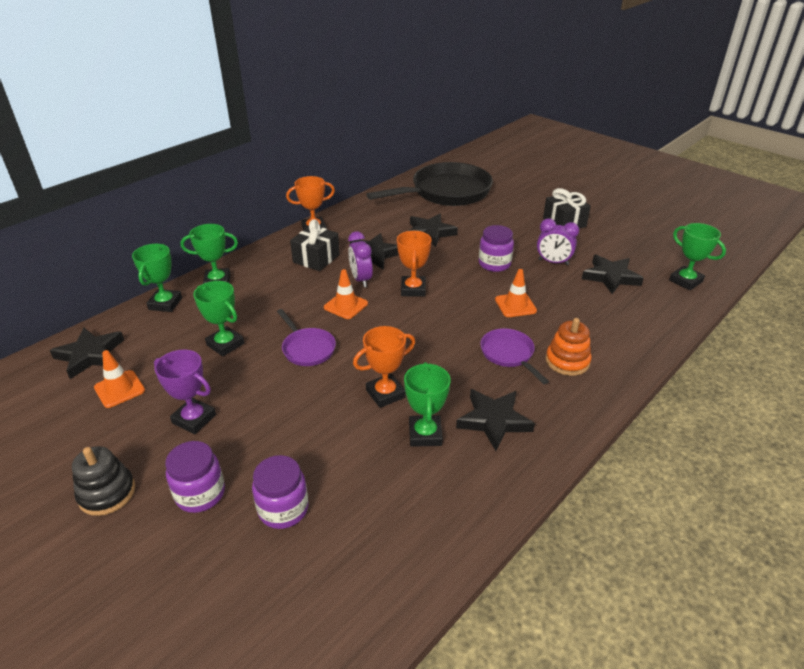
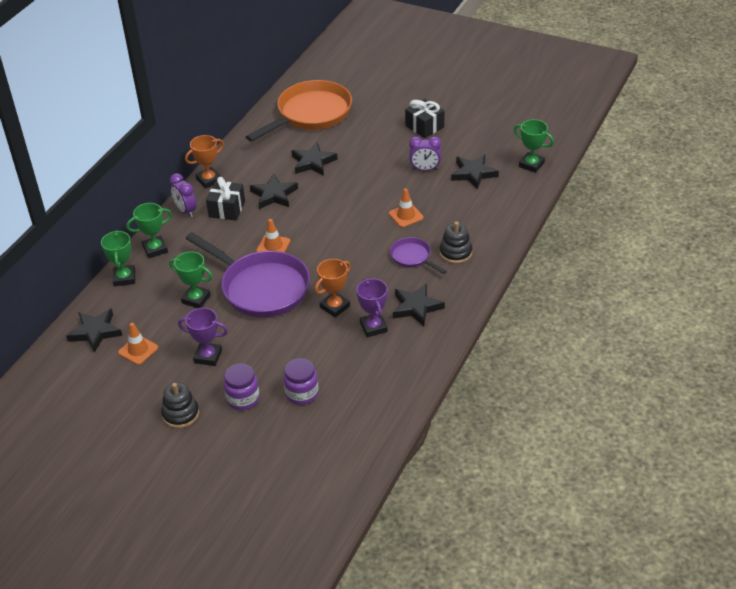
camera: 15 degrees left, 5 degrees up
purple pan [277,309,336,366] -> purple pan [185,232,310,318], size x2.11
purple clock [348,231,373,287] -> purple clock moved to [170,173,197,217]
black pan [366,162,493,206] -> orange pan [246,80,352,142]
orange trophy [397,231,432,297] -> none
green trophy [404,362,451,447] -> purple trophy [356,278,388,337]
purple jar [479,225,514,272] -> none
orange stacking toy [546,318,592,376] -> black stacking toy [440,221,472,264]

